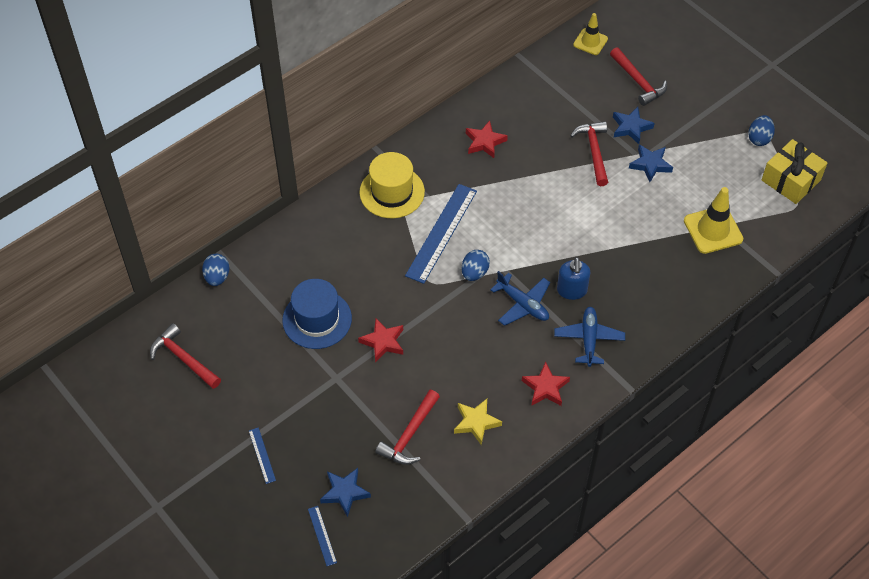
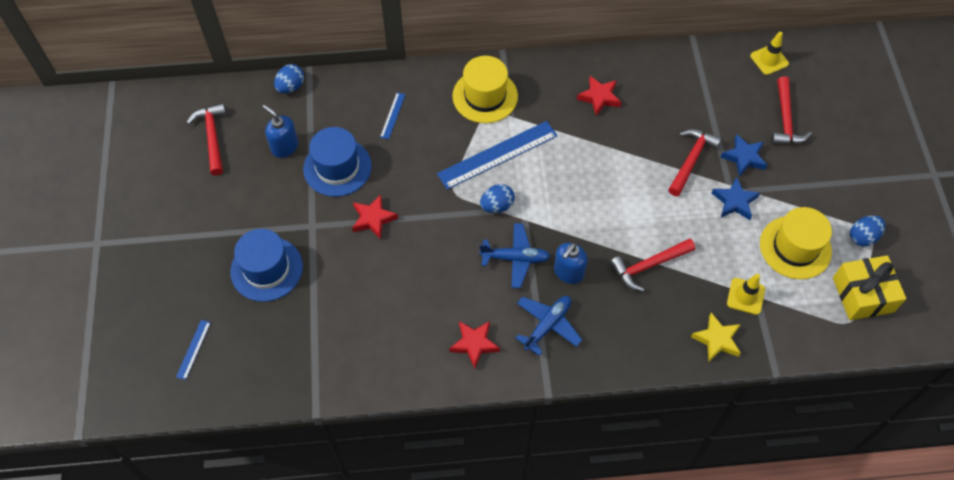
camera: 35 degrees right, 5 degrees up
blue ruler [249,428,276,484] -> blue ruler moved to [380,92,406,139]
blue star [320,468,371,517] -> none
red hammer [375,390,440,465] -> red hammer moved to [610,239,695,291]
yellow star [454,399,502,445] -> yellow star moved to [691,313,741,362]
blue plane [490,271,550,326] -> blue plane turned 75 degrees counterclockwise [479,223,550,288]
yellow traffic cone [684,187,743,254] -> yellow traffic cone [727,274,765,315], size x0.64
none -> blue hat [230,229,303,302]
none -> blue soap dispenser [262,105,298,158]
none -> yellow hat [760,207,832,279]

